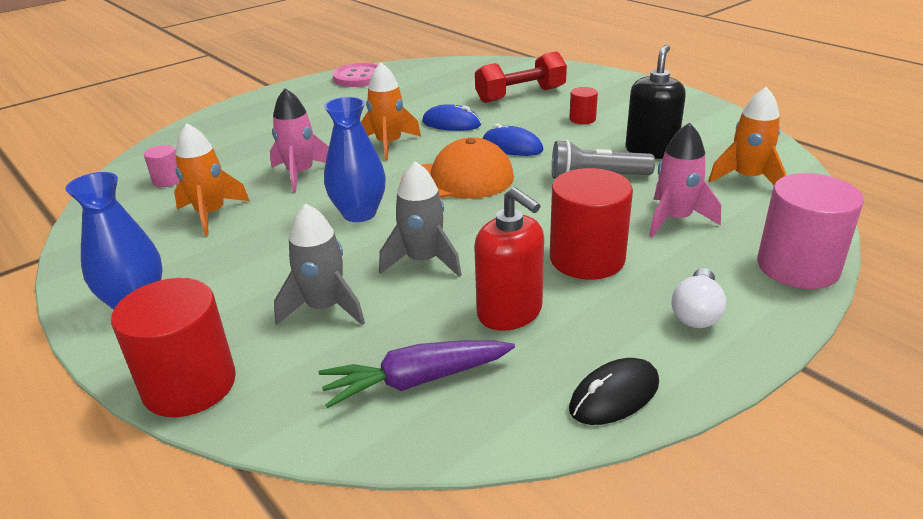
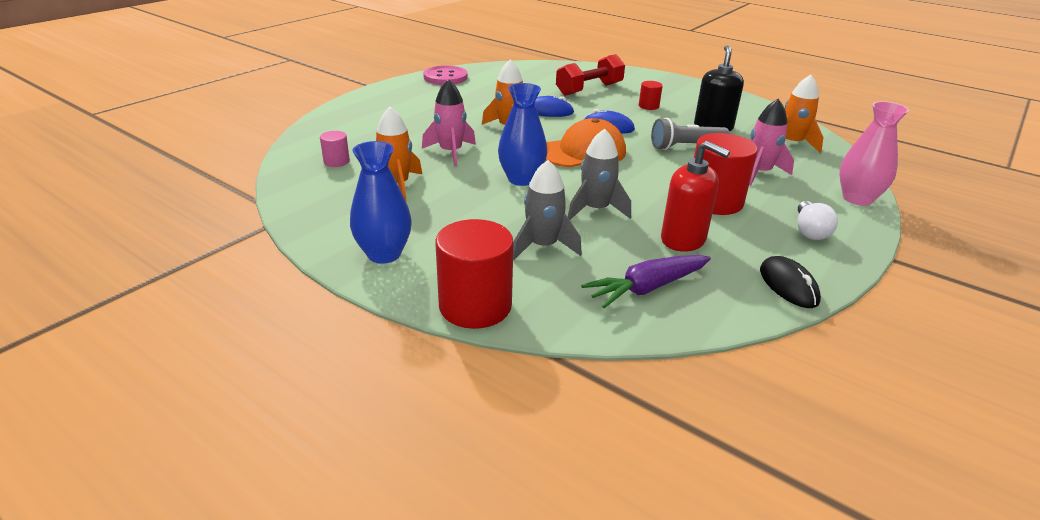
camera: 15 degrees left, 0 degrees up
black mouse [569,358,659,425] -> black mouse turned 60 degrees counterclockwise [760,256,821,308]
pink cylinder [757,173,864,289] -> pink vase [839,101,909,206]

